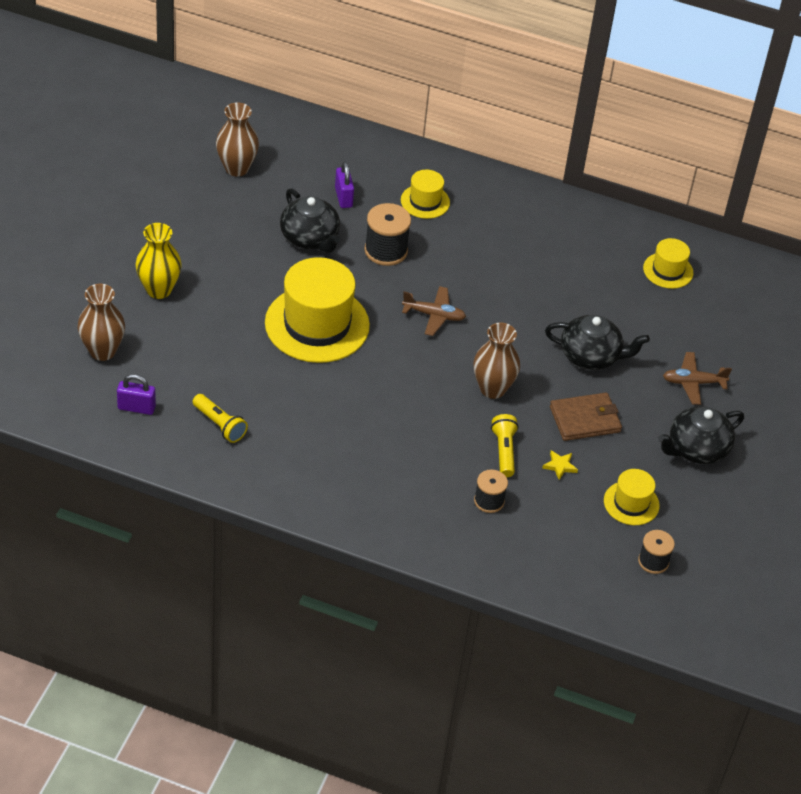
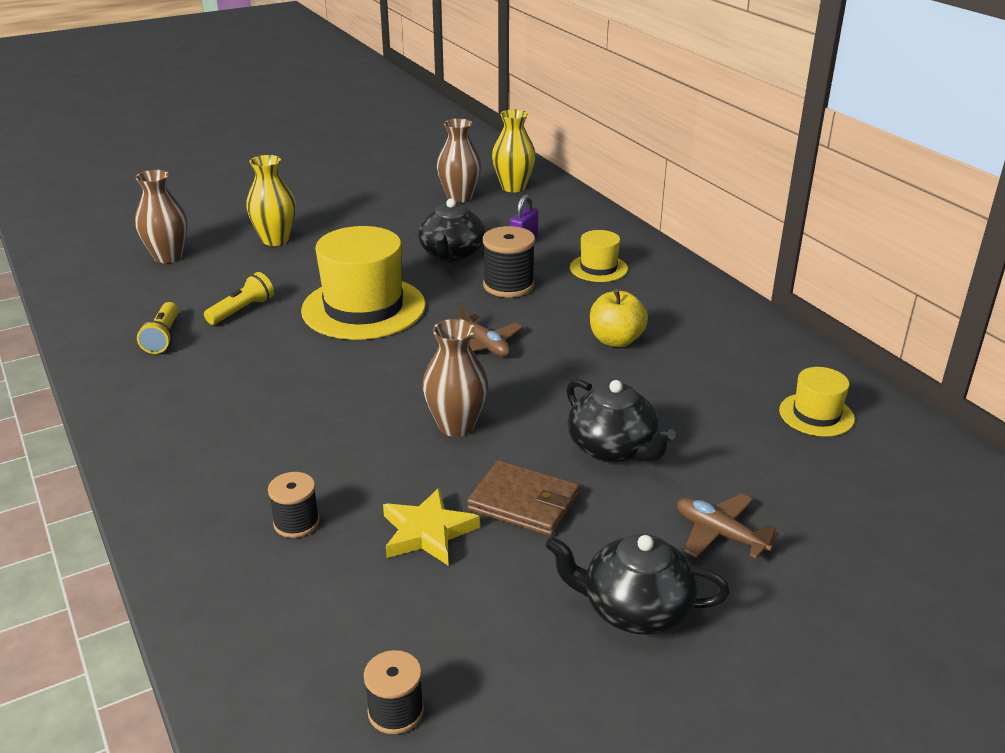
camera: 45 degrees right, 15 degrees down
purple padlock [117,374,156,415] -> none
yellow flashlight [491,414,518,477] -> yellow flashlight moved to [204,272,274,325]
yellow star [542,450,578,480] -> yellow star [383,488,480,565], size x1.85
yellow hat [604,469,660,525] -> none
none -> yellow vase [492,109,536,192]
none -> yellow apple [590,289,648,347]

